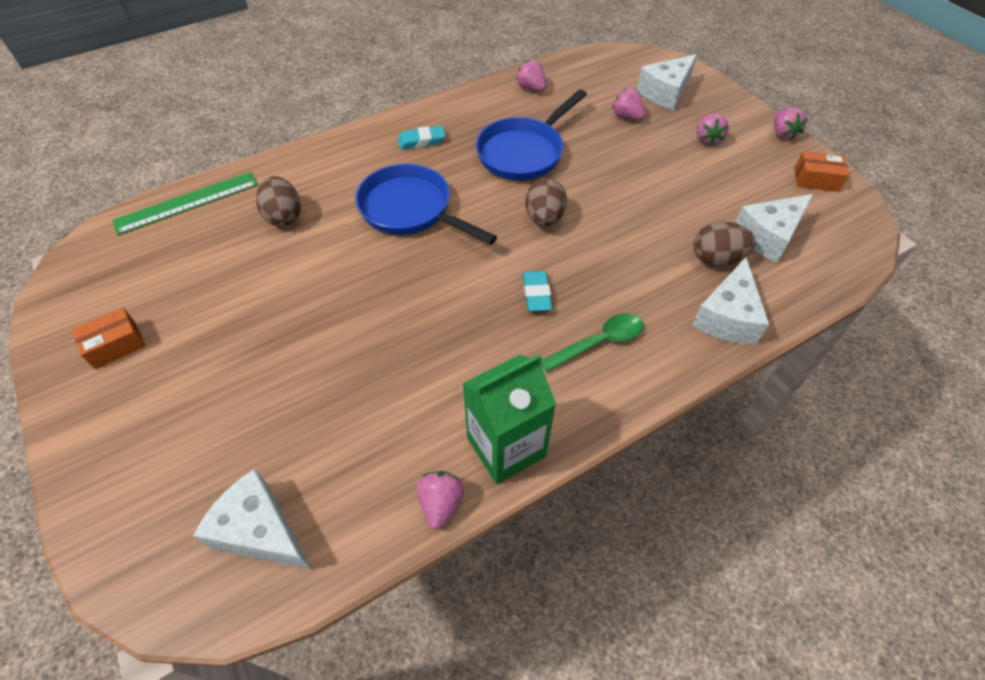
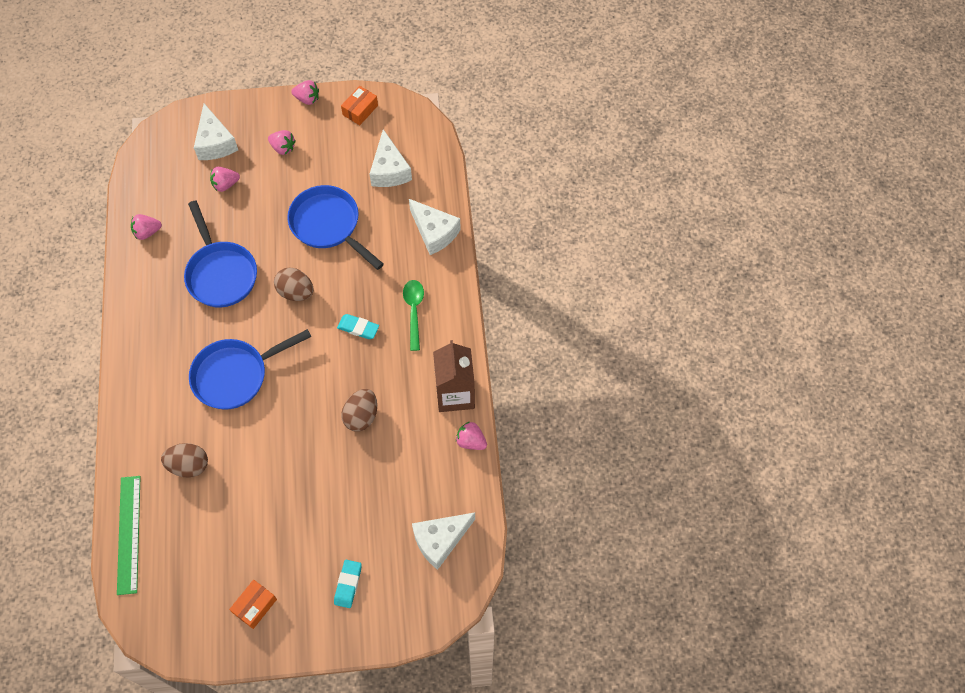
camera: 65 degrees left, 10 degrees up
orange box [72,308,146,369] -> orange box turned 45 degrees clockwise [229,580,277,629]
turquoise eraser [398,126,446,149] -> turquoise eraser moved to [334,560,362,608]
green carton [463,354,556,484] -> brown carton [433,340,475,412]
brown egg [694,221,756,266] -> brown egg moved to [341,389,377,431]
none -> blue pan [287,185,384,270]

